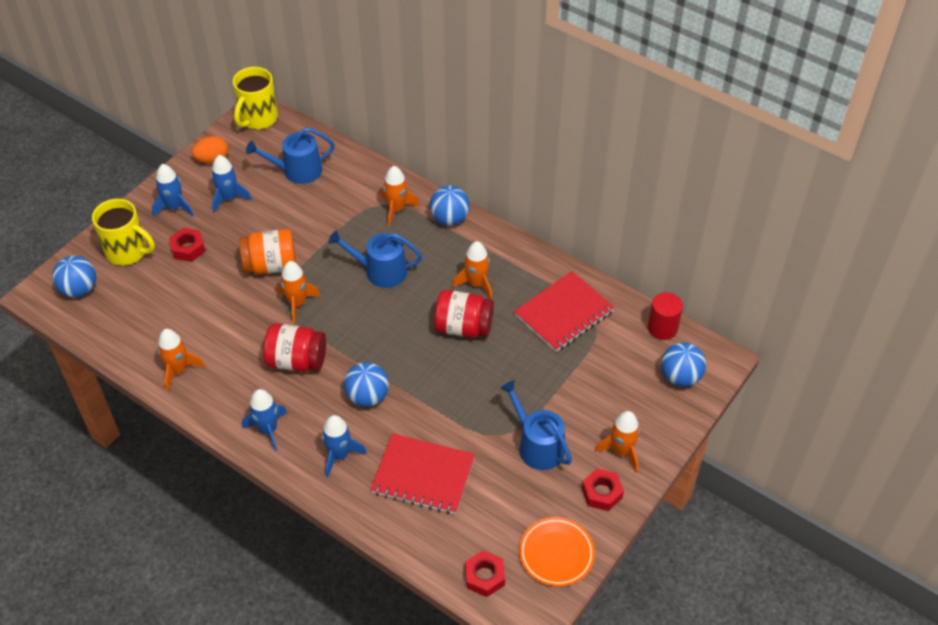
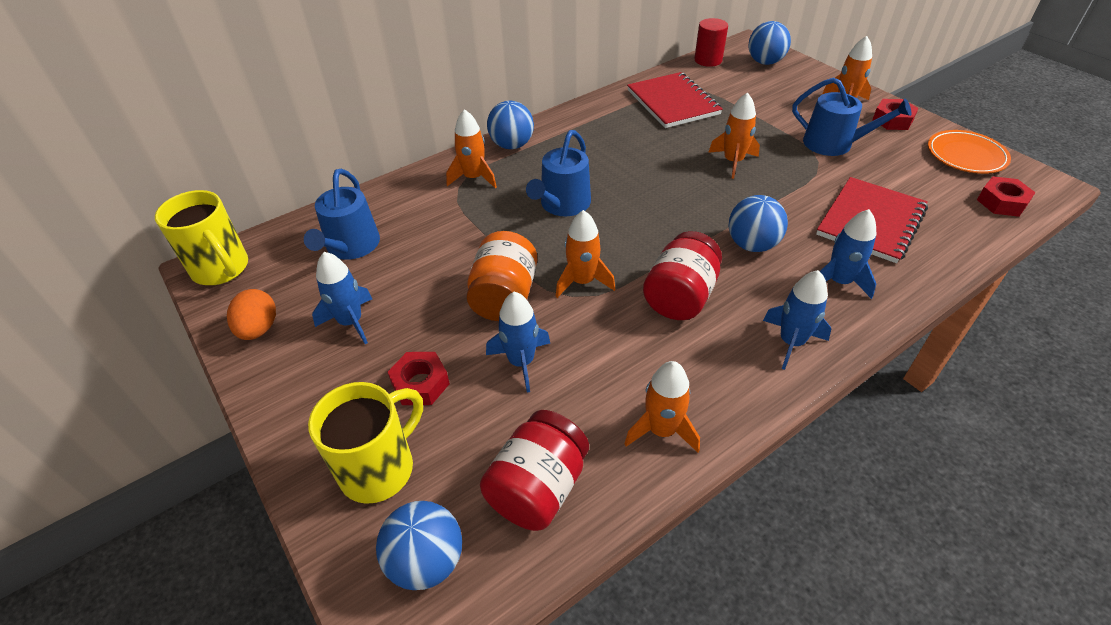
camera: 70 degrees left, 5 degrees down
blue rocket [152,164,194,217] -> blue rocket moved to [486,292,550,393]
red jar [434,290,494,338] -> red jar moved to [480,410,589,531]
orange rocket [452,241,492,299] -> orange rocket moved to [708,92,760,179]
blue watering can [500,380,572,470] -> blue watering can turned 135 degrees counterclockwise [792,78,912,156]

